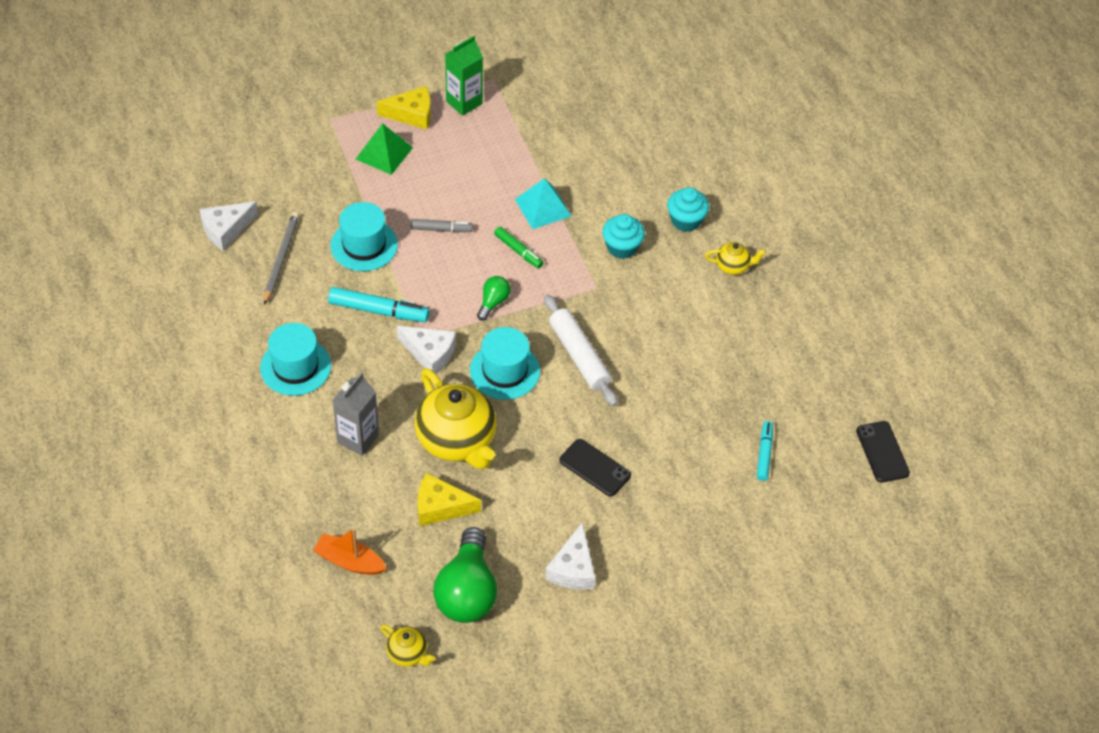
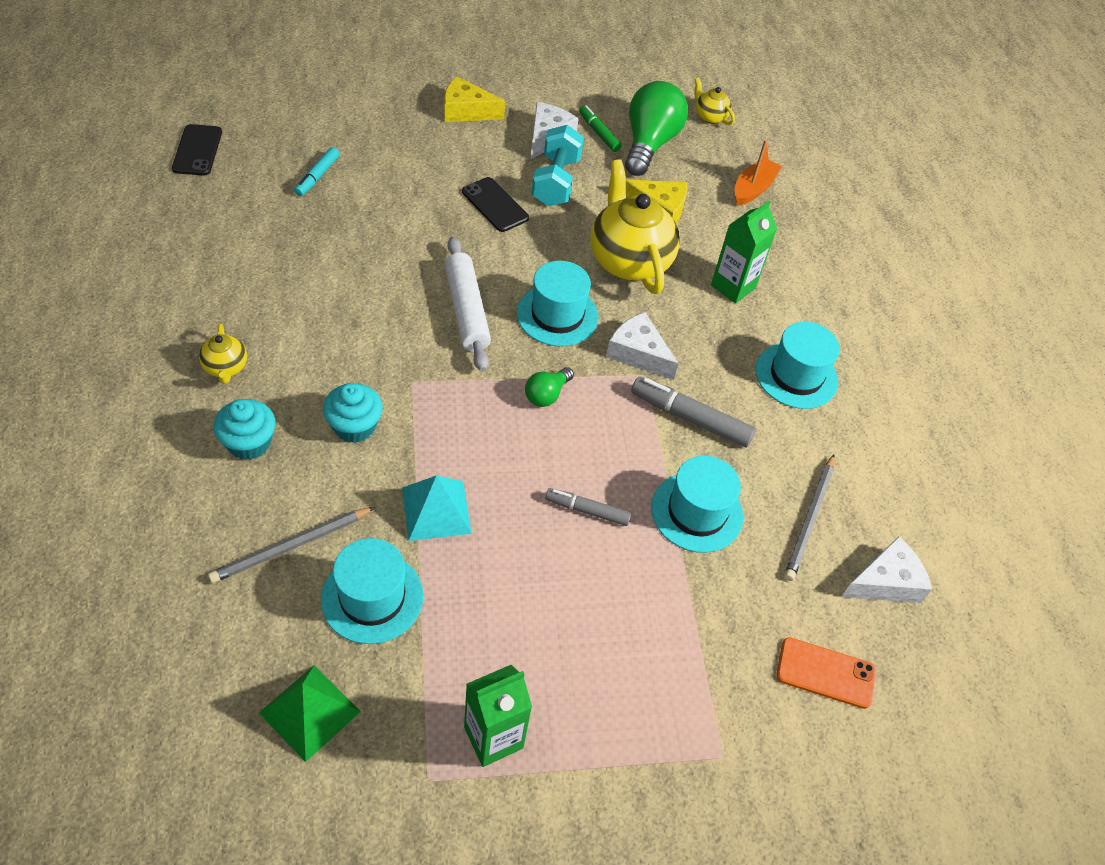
camera: 170 degrees left, 0 degrees up
orange boat [313,529,387,575] -> orange boat turned 90 degrees counterclockwise [734,140,782,206]
turquoise marker [328,287,430,322] -> grey marker [631,376,756,447]
grey carton [332,372,379,456] -> green carton [711,200,777,303]
green pyramid [356,123,413,175] -> green pyramid moved to [259,665,361,762]
yellow cheese [377,86,431,130] -> yellow cheese moved to [444,76,505,122]
green marker [494,227,543,268] -> green marker moved to [579,105,622,152]
yellow teapot [705,242,766,275] -> yellow teapot turned 120 degrees counterclockwise [199,324,247,384]
none -> grey pencil [208,507,375,583]
none -> turquoise hat [321,538,423,644]
none -> turquoise dumbbell [532,125,584,206]
none -> orange phone [776,637,876,709]

